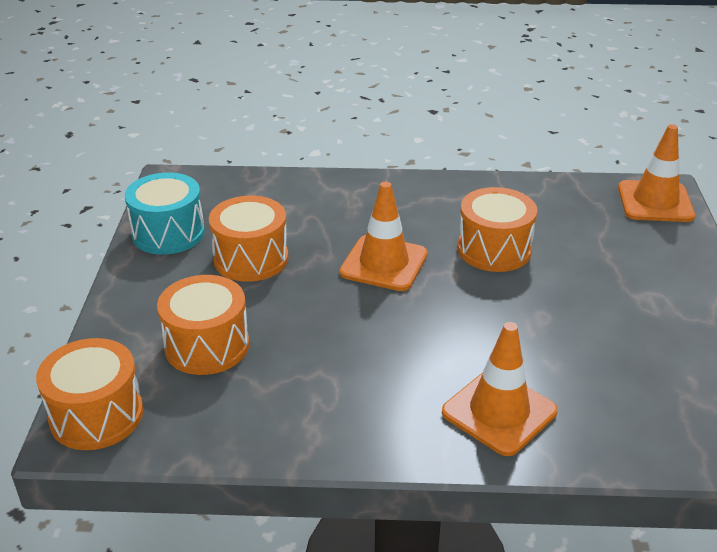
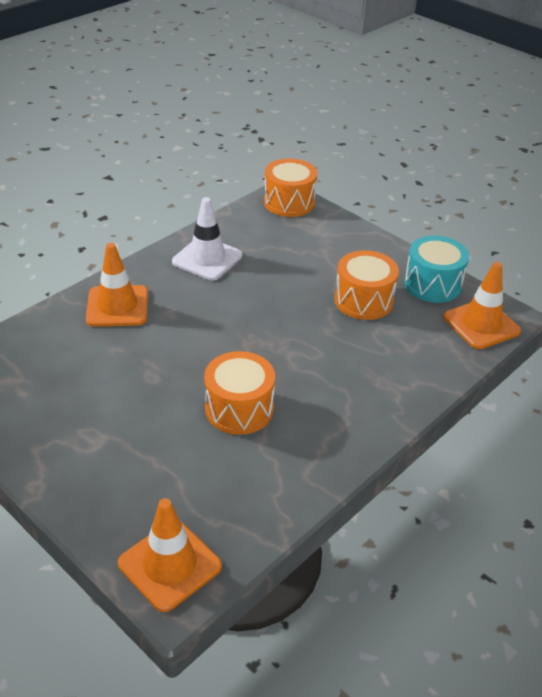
camera: 130 degrees right, 5 degrees up
orange drum [157,275,249,375] -> none
orange traffic cone [340,182,428,291] -> orange traffic cone moved to [443,262,521,349]
none -> white traffic cone [172,197,242,281]

